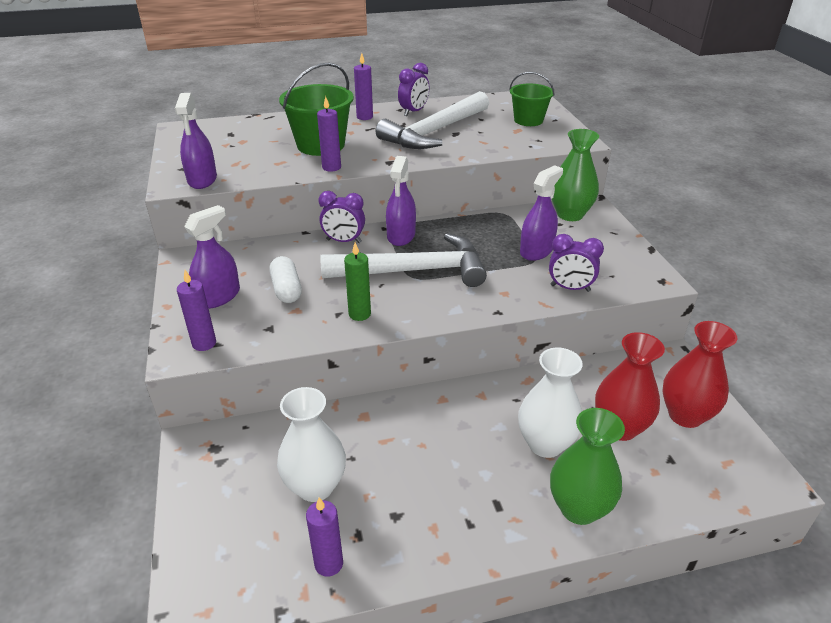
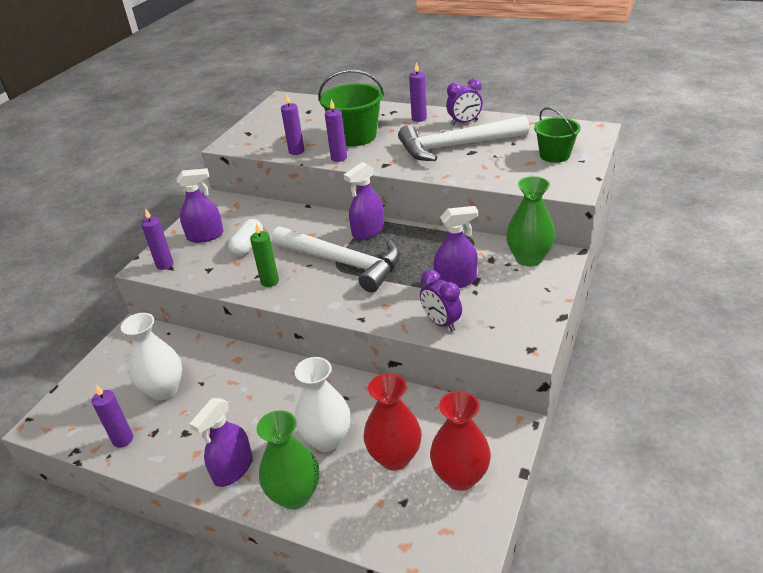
camera: 40 degrees right, 0 degrees up
purple spray bottle [175,93,217,189] -> purple spray bottle moved to [189,398,253,487]
purple clock [319,191,365,243] -> none
none -> purple candle [281,94,304,155]

